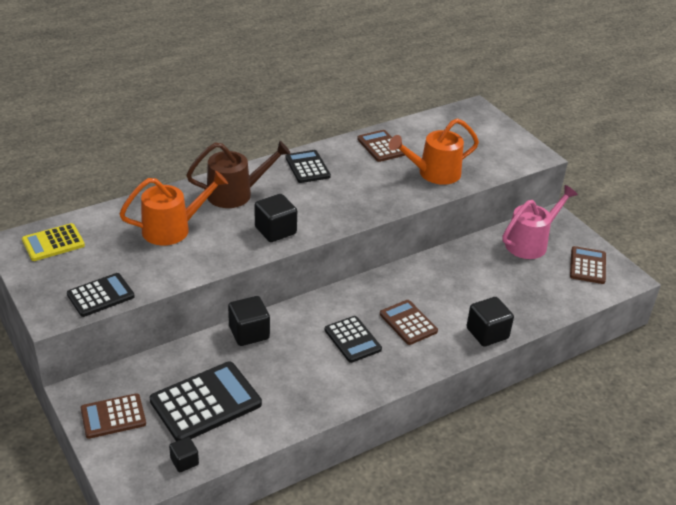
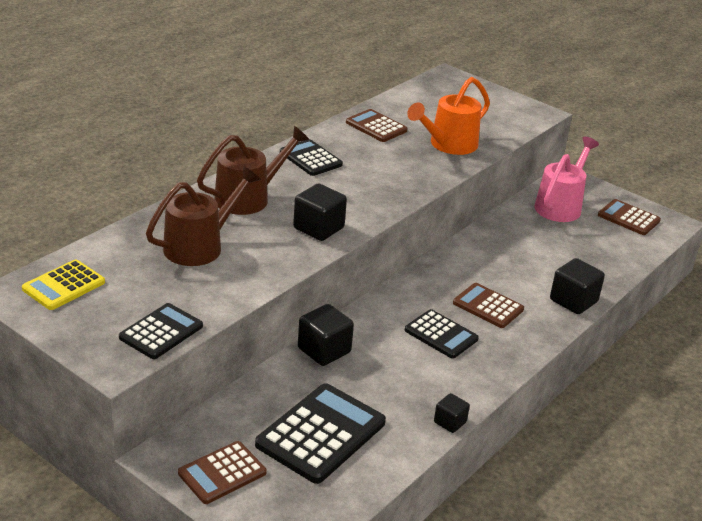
camera: 20 degrees left, 5 degrees down
orange watering can [119,171,228,245] -> brown watering can [146,166,261,266]
black cube [169,437,199,472] -> black cube moved to [434,393,470,433]
brown calculator [570,246,606,284] -> brown calculator turned 45 degrees counterclockwise [598,199,661,235]

